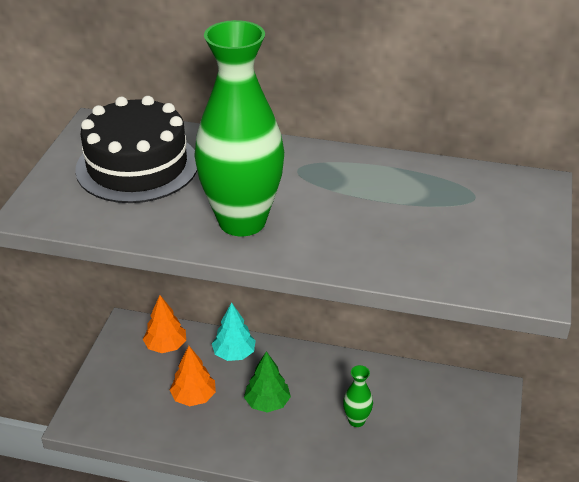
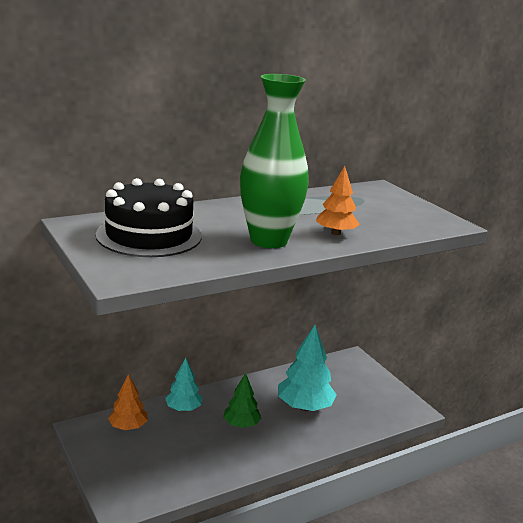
camera: 45 degrees left, 15 degrees down
orange tree [170,346,216,406] -> orange tree moved to [316,166,360,235]
green vase [343,365,373,427] -> turquoise tree [278,325,337,411]

